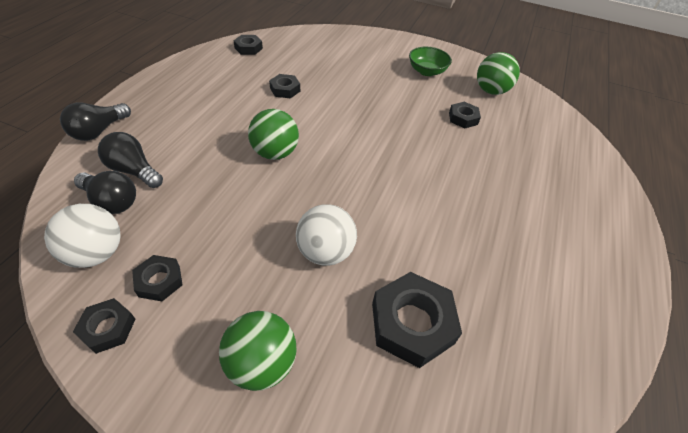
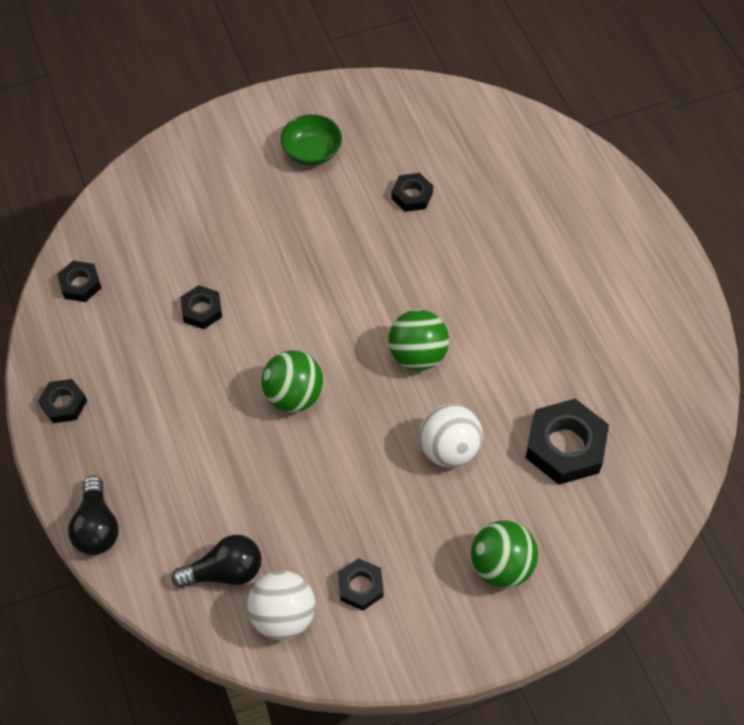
camera: 40 degrees left, 10 degrees up
black nut [73,298,135,354] -> black nut moved to [38,379,87,423]
black light bulb [98,132,163,188] -> none
green ball [477,52,520,95] -> green ball moved to [388,310,449,371]

